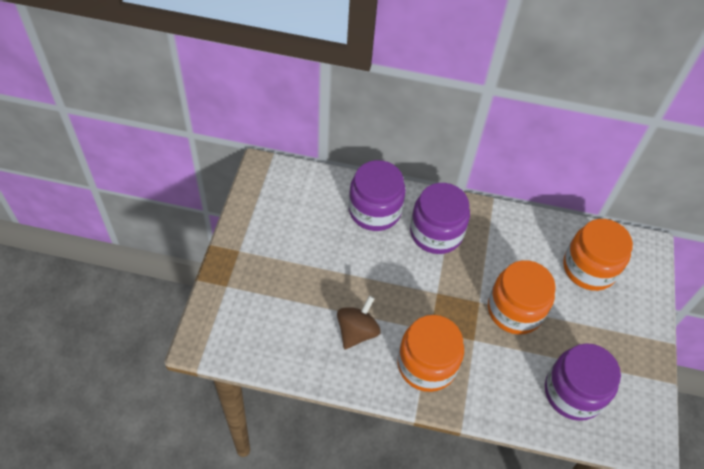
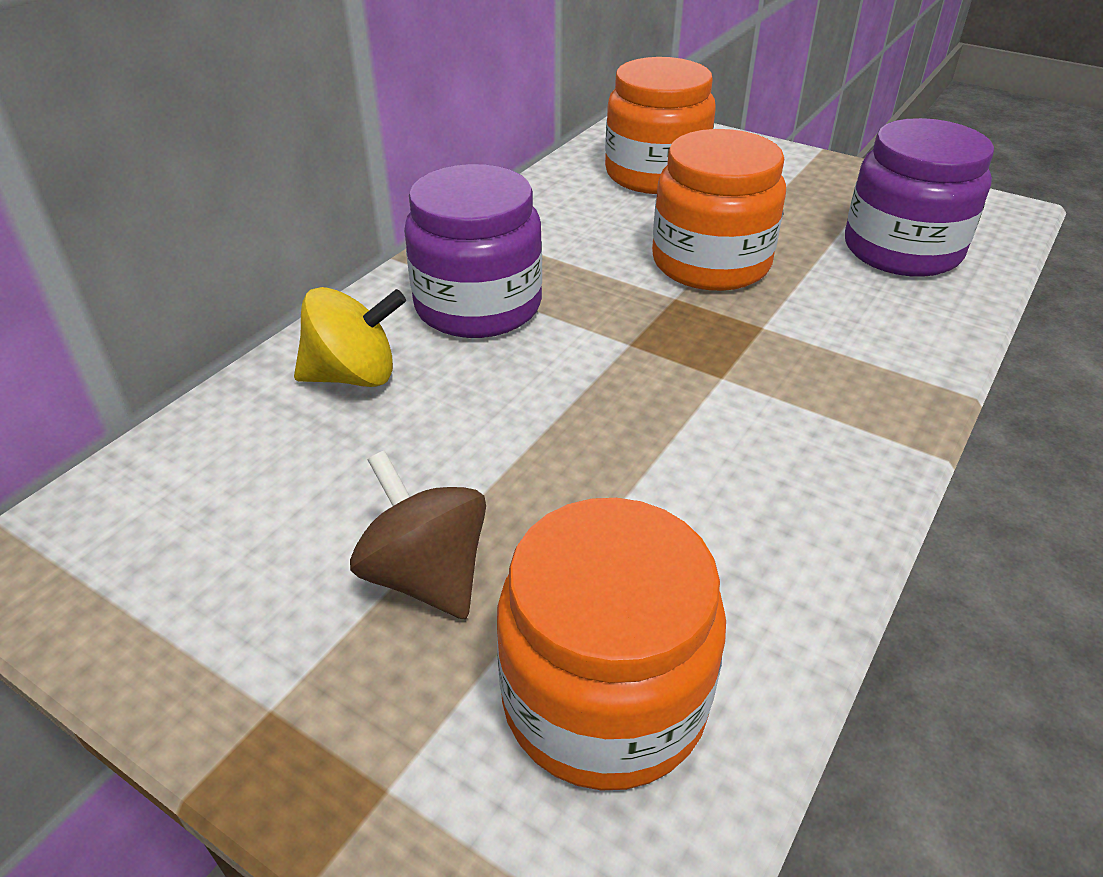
camera: 65 degrees left, 15 degrees down
brown spinning top [337,295,380,349] -> brown spinning top moved to [350,451,486,619]
purple jar [349,160,406,231] -> yellow spinning top [294,287,406,387]
orange jar [398,315,464,392] -> orange jar moved to [497,498,726,791]

